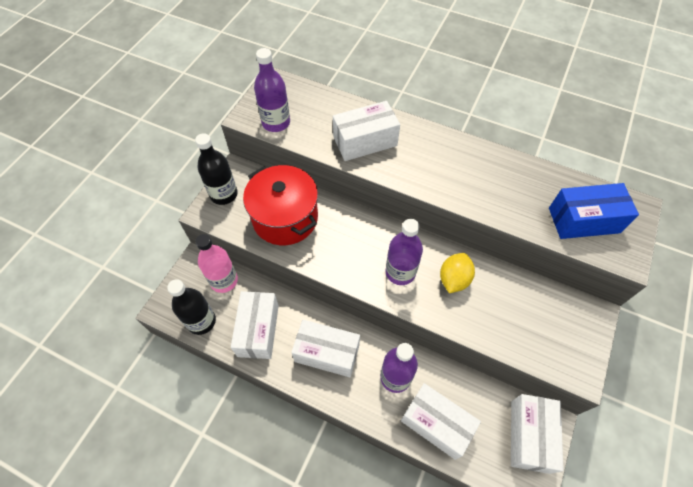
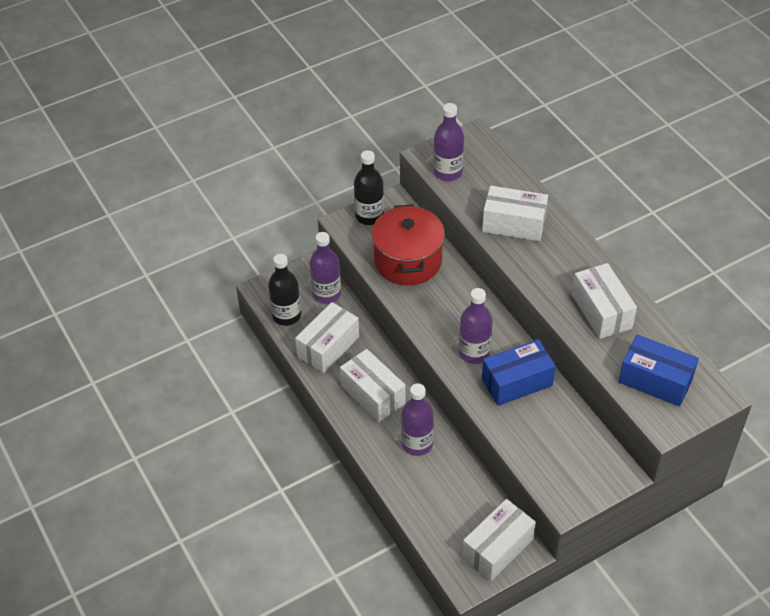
camera: 35 degrees right, 10 degrees down
pink bottle [196,234,238,293] -> purple bottle [310,232,341,304]
white box [401,383,481,460] -> white box moved to [572,263,637,339]
yellow lemon [440,253,475,293] -> blue box [482,339,556,406]

